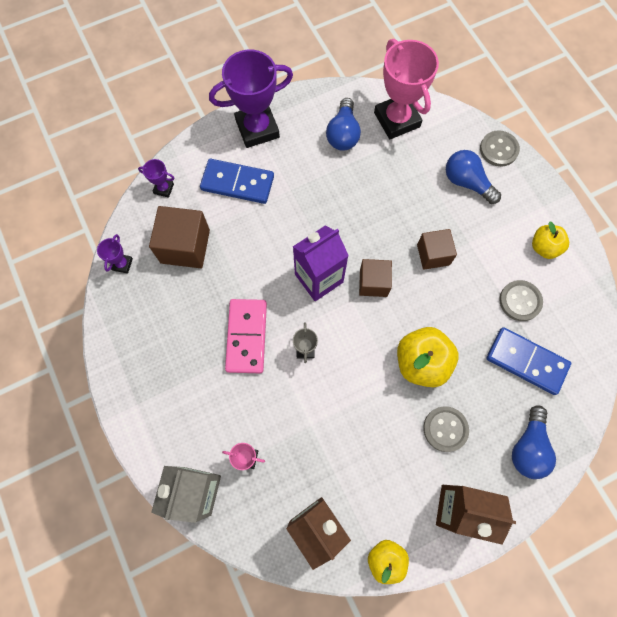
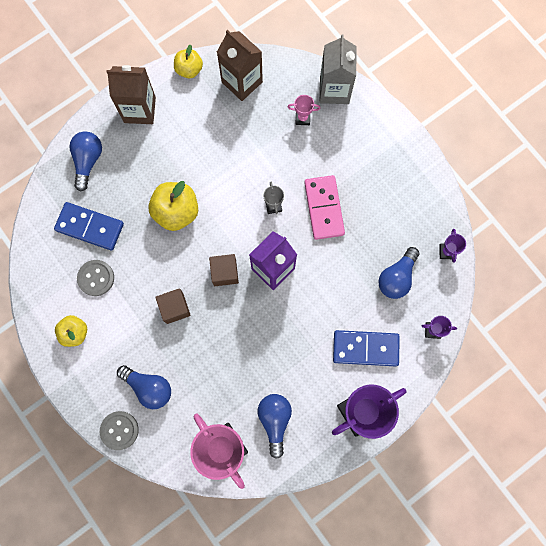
camera: 170 degrees right, 5 degrees up
brown cube [149,206,210,268] -> blue light bulb [378,247,420,299]
grey button [423,406,469,452] -> none

